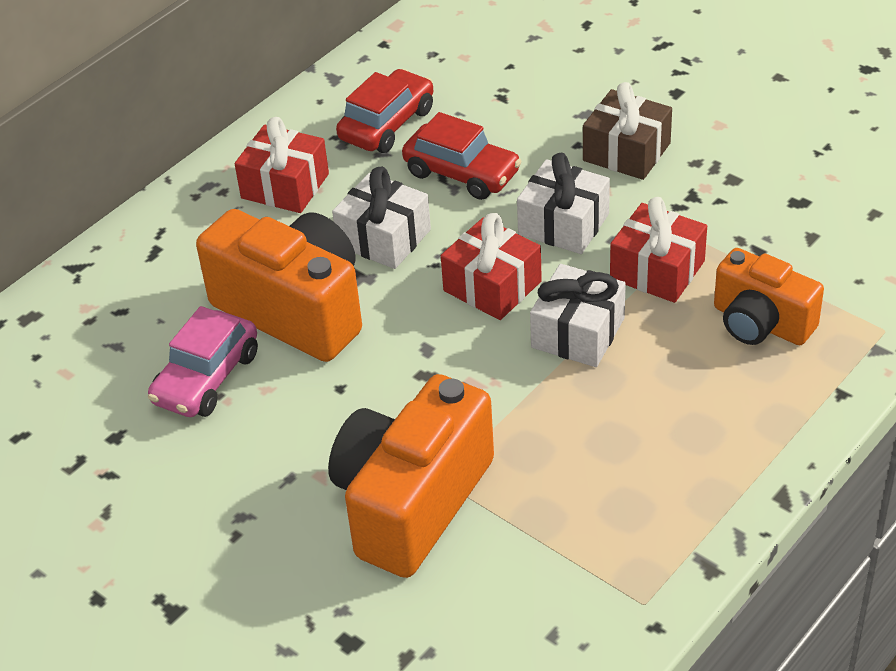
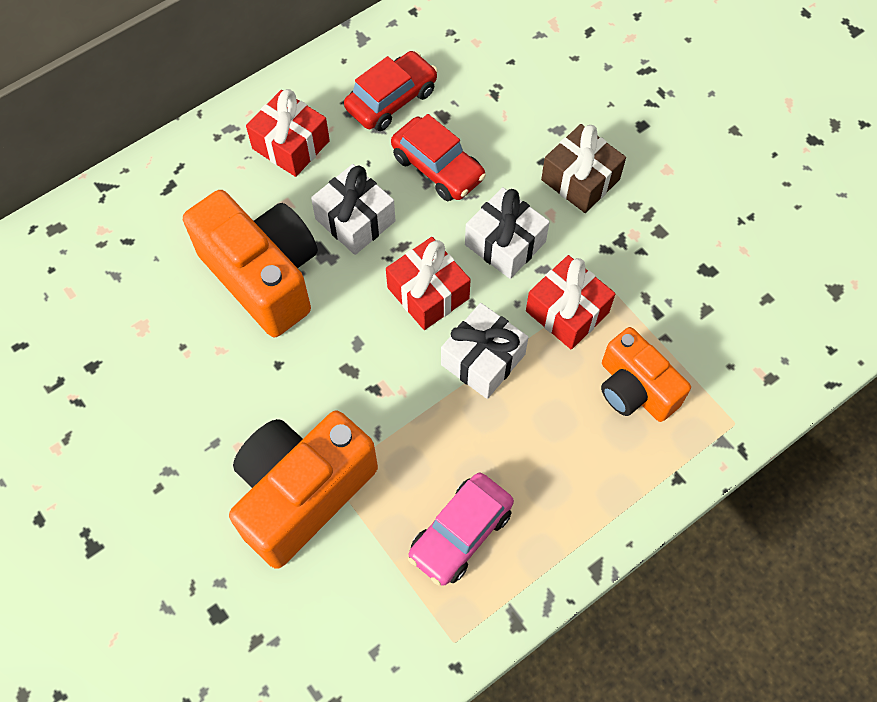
camera: 10 degrees right, 20 degrees up
pink car [148,306,258,417] -> pink car moved to [408,473,514,586]

